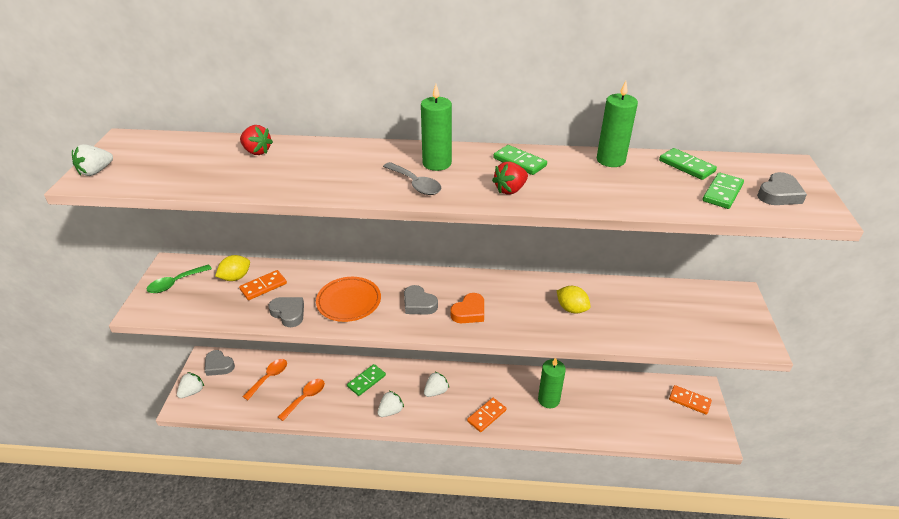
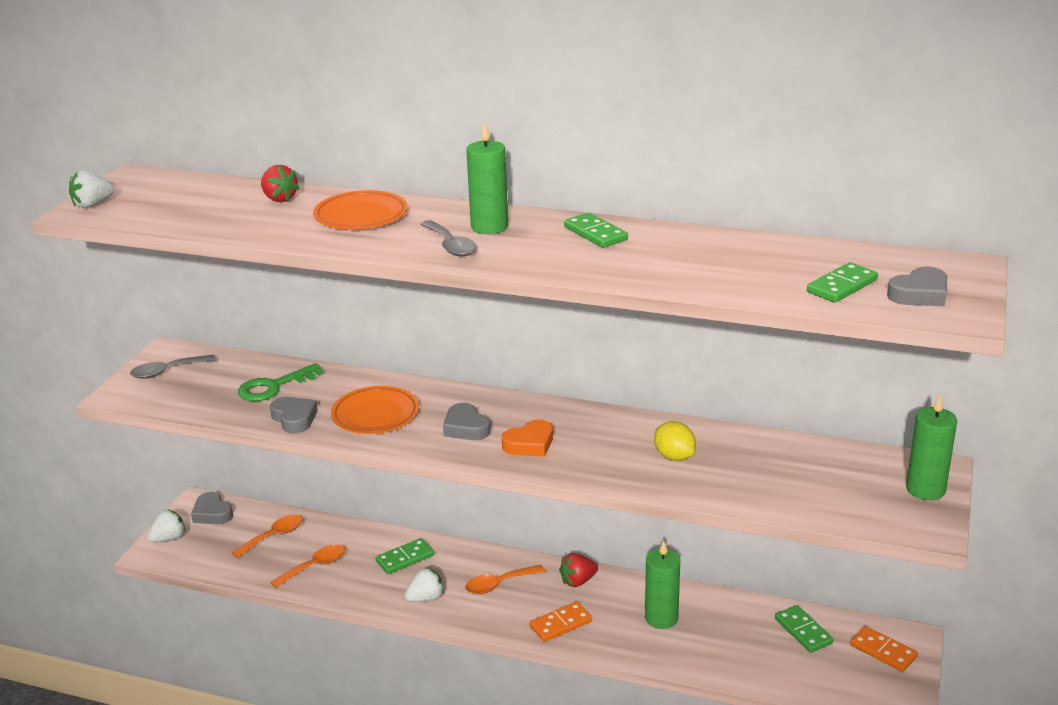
camera: 15 degrees right, 10 degrees down
green spoon [147,264,212,293] -> grey spoon [130,355,216,379]
yellow lemon [215,255,250,281] -> none
orange domino [239,270,287,300] -> green key [238,363,324,401]
white strawberry [424,371,449,397] -> orange spoon [465,565,545,594]
red strawberry [492,162,528,195] -> red strawberry moved to [559,553,598,587]
green candle [597,81,638,167] -> green candle moved to [906,395,957,500]
green domino [659,148,717,180] -> green domino moved to [775,605,834,653]
none -> orange plate [313,190,408,229]

